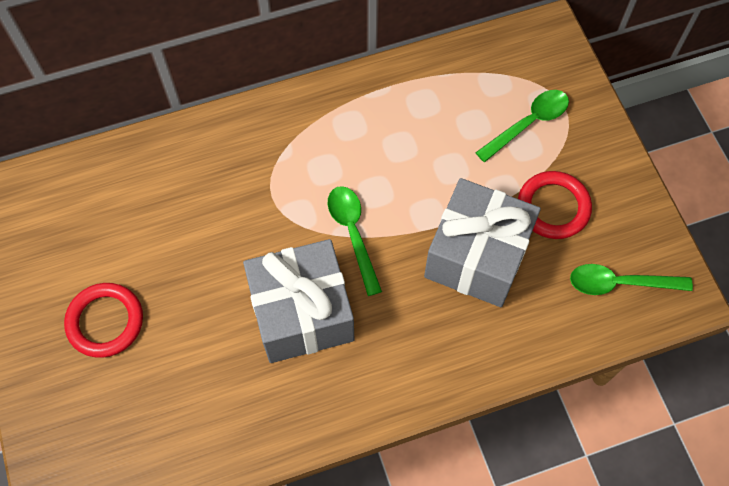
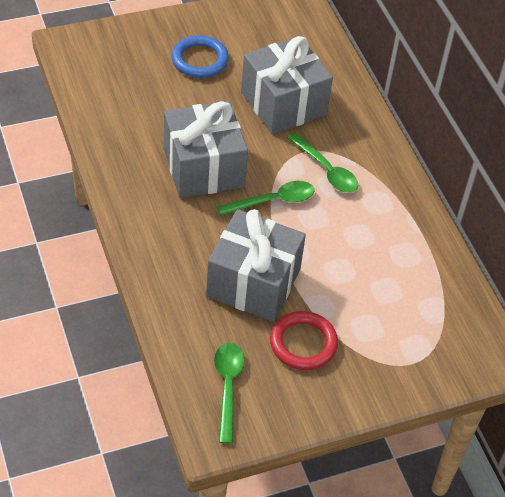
camera: 85 degrees right, 15 degrees down
red ring [64,283,143,358] -> blue ring [171,35,229,78]
green spoon [475,90,569,162] -> green spoon moved to [287,132,358,193]
none -> grey gift [241,36,333,134]

